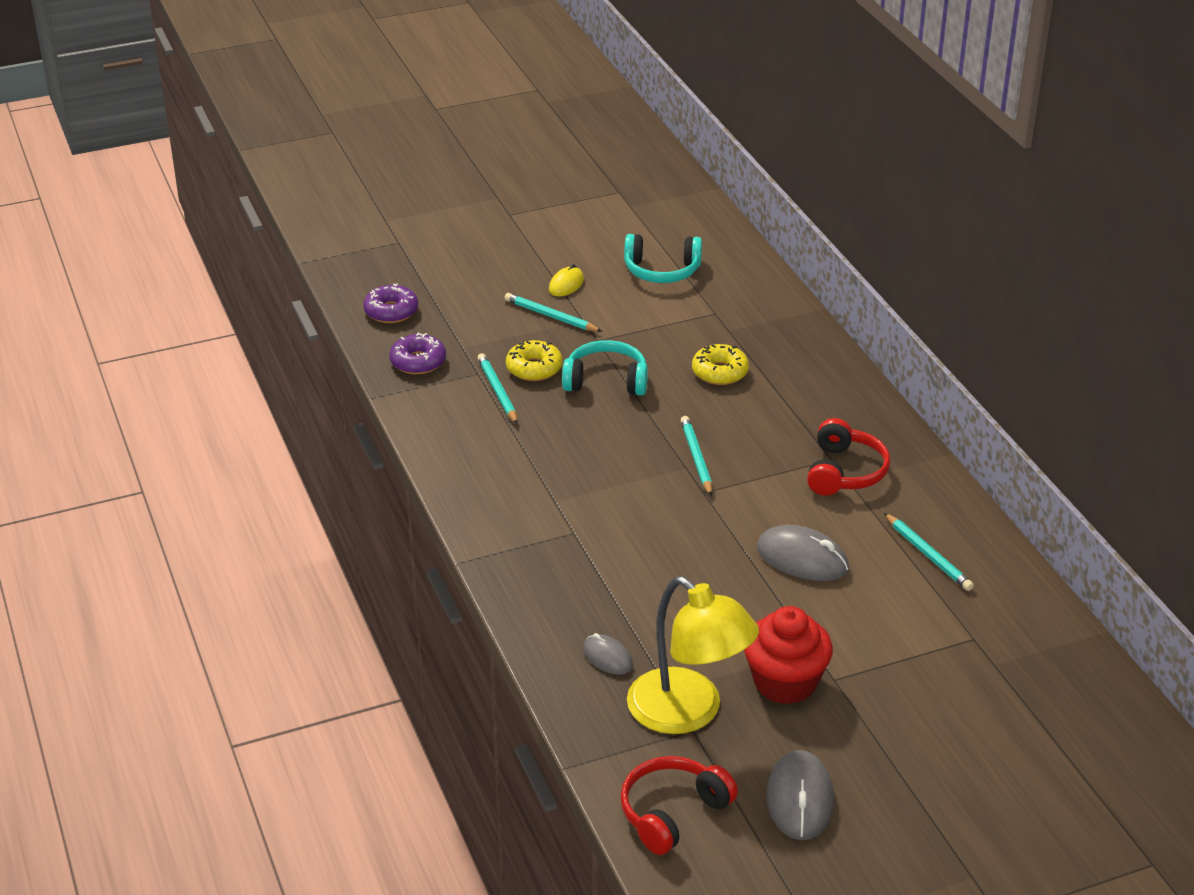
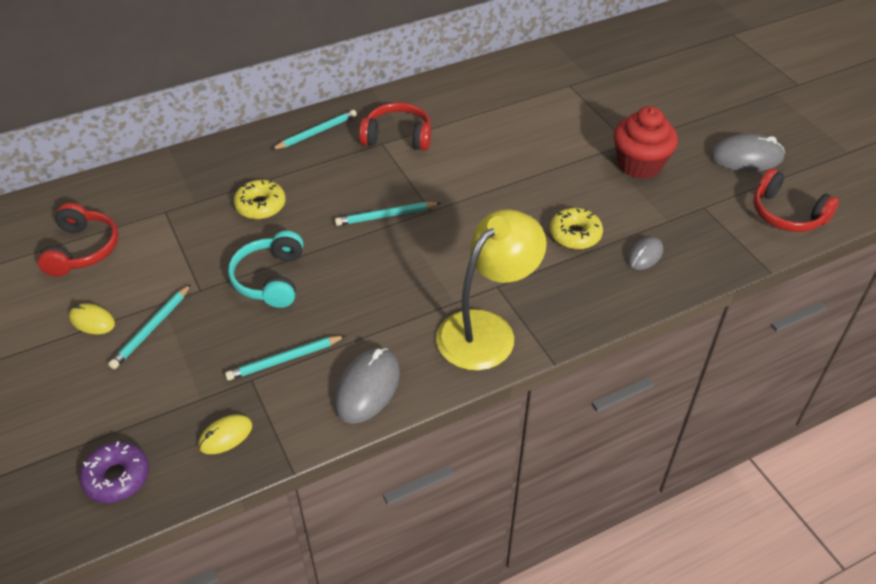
camera: 95 degrees left, 10 degrees up
purple donut [389,333,446,374] -> yellow mouse [198,415,252,454]
yellow donut [506,340,563,381] -> yellow donut moved to [550,208,603,249]
turquoise headphones [624,234,702,283] -> red headphones [37,203,119,277]
yellow lamp [627,576,759,734] -> yellow lamp moved to [436,209,547,370]
grey mouse [757,525,849,581] -> grey mouse moved to [334,348,400,424]
turquoise pencil [884,513,974,591] -> turquoise pencil moved to [271,110,357,150]

